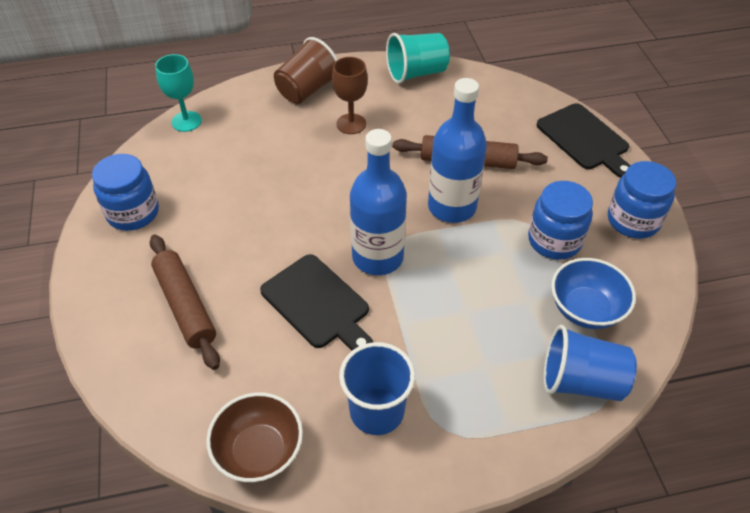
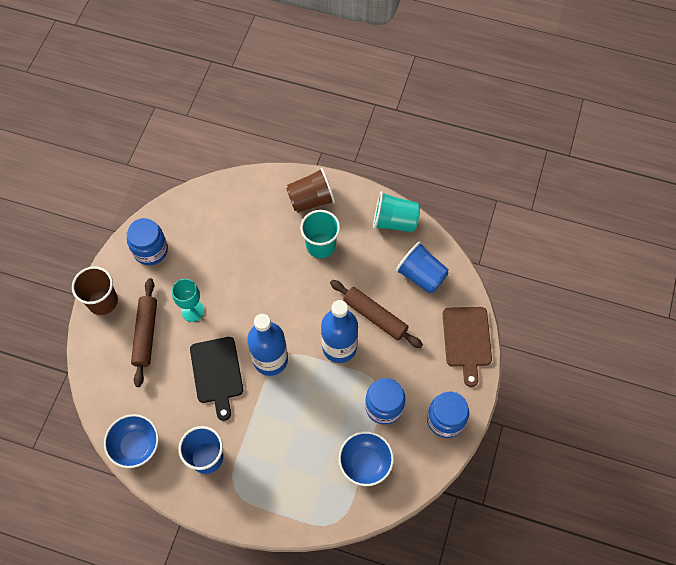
camera: 30 degrees right, 15 degrees up
turquoise goblet [155,54,202,132] -> turquoise goblet moved to [172,279,204,322]
brown bowl [206,392,303,483] -> blue bowl [104,414,159,468]
brown goblet [332,57,368,134] -> turquoise cup [300,210,340,258]
black cutting board [537,103,631,178] -> brown cutting board [443,307,492,387]
blue cup [543,325,637,401] -> blue cup moved to [396,241,449,293]
none -> brown cup [72,266,118,315]

